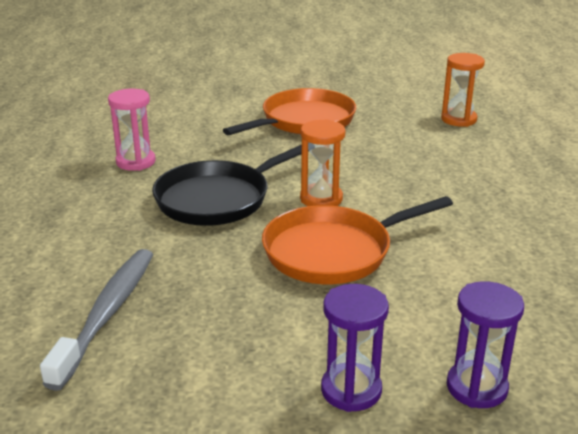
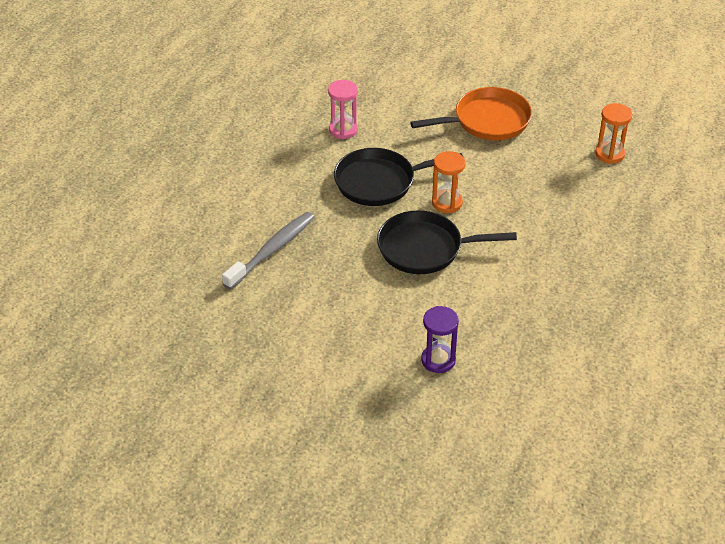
camera: 25 degrees right, 15 degrees up
orange pan [262,196,453,284] -> black pan [377,210,517,274]
purple hourglass [321,284,389,412] -> none

